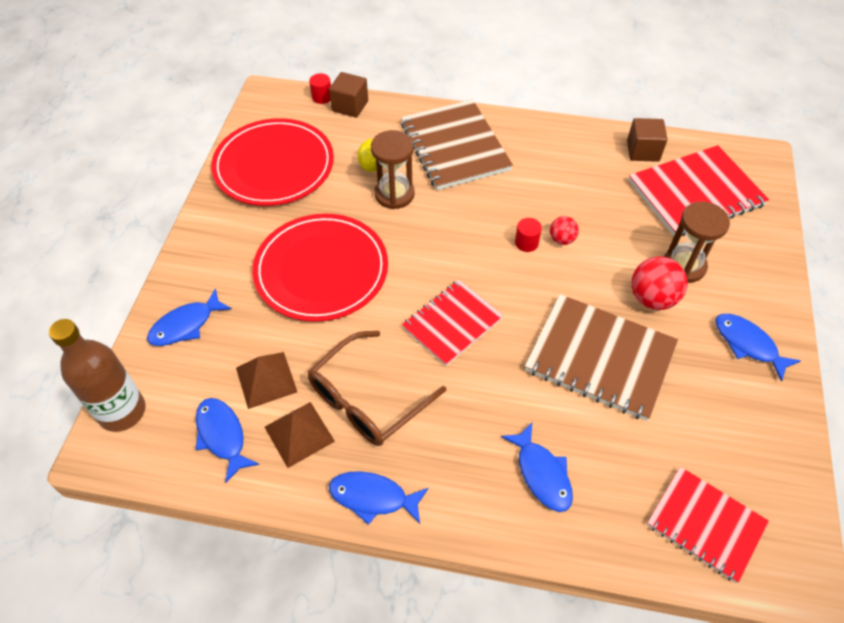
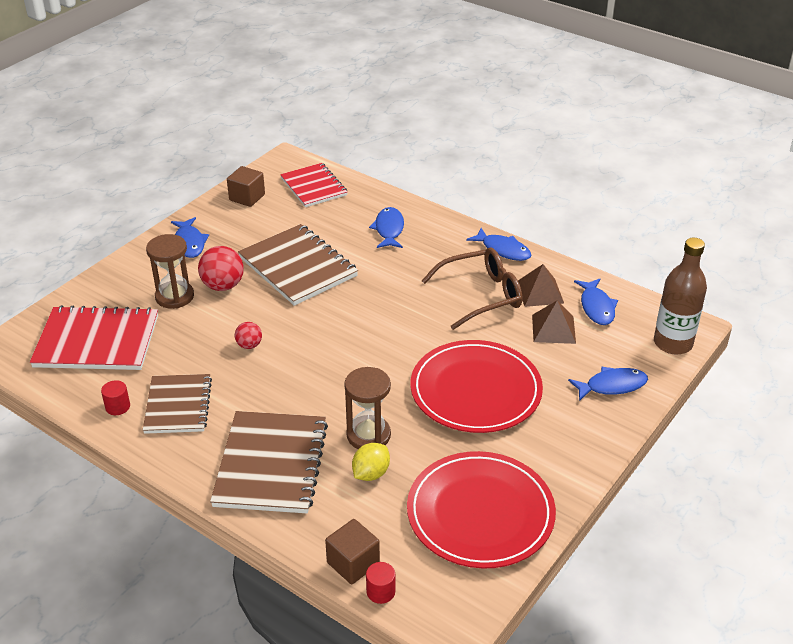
camera: 155 degrees left, 15 degrees down
red notebook [402,280,504,366] -> none
red cylinder [515,218,542,252] -> red cylinder moved to [101,380,130,415]
brown cube [627,118,668,162] -> brown cube moved to [227,166,265,207]
none -> brown notebook [143,374,212,434]

